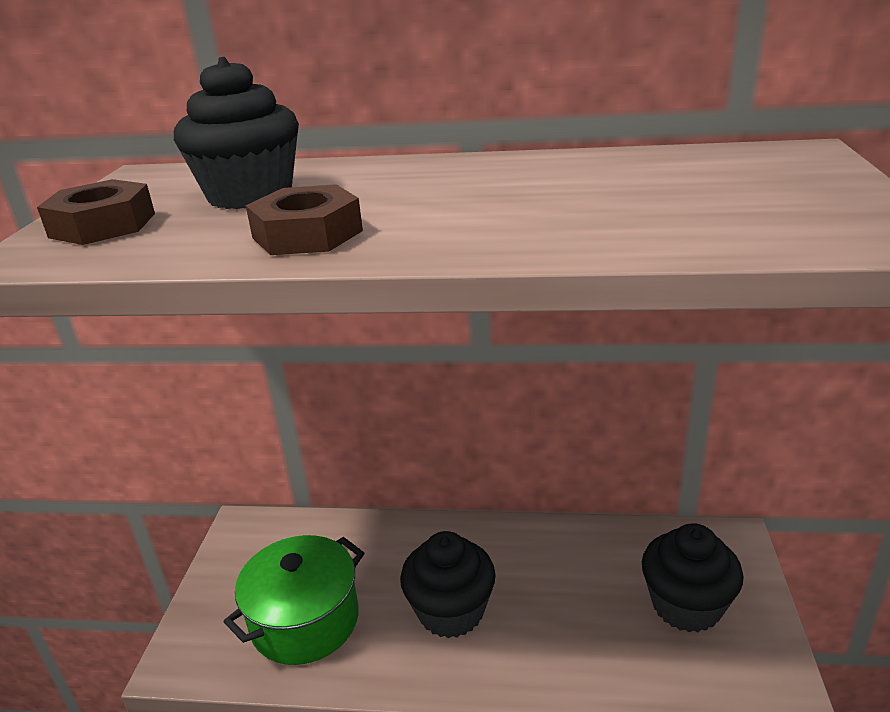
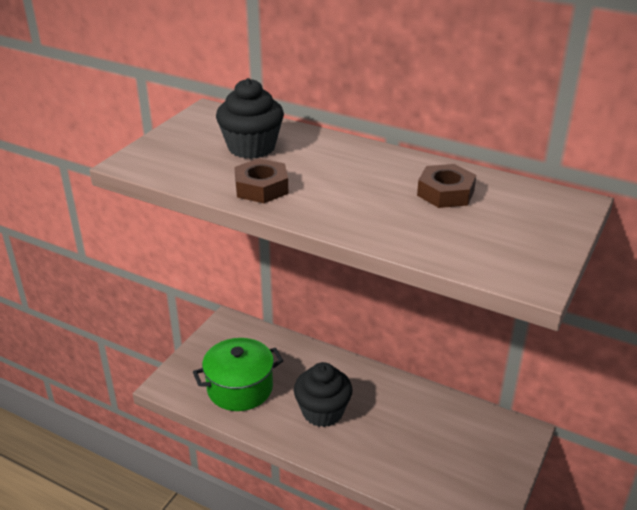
camera: 20 degrees right, 5 degrees up
brown nut [37,179,155,245] -> brown nut moved to [417,164,476,208]
black cupcake [642,523,744,632] -> none

